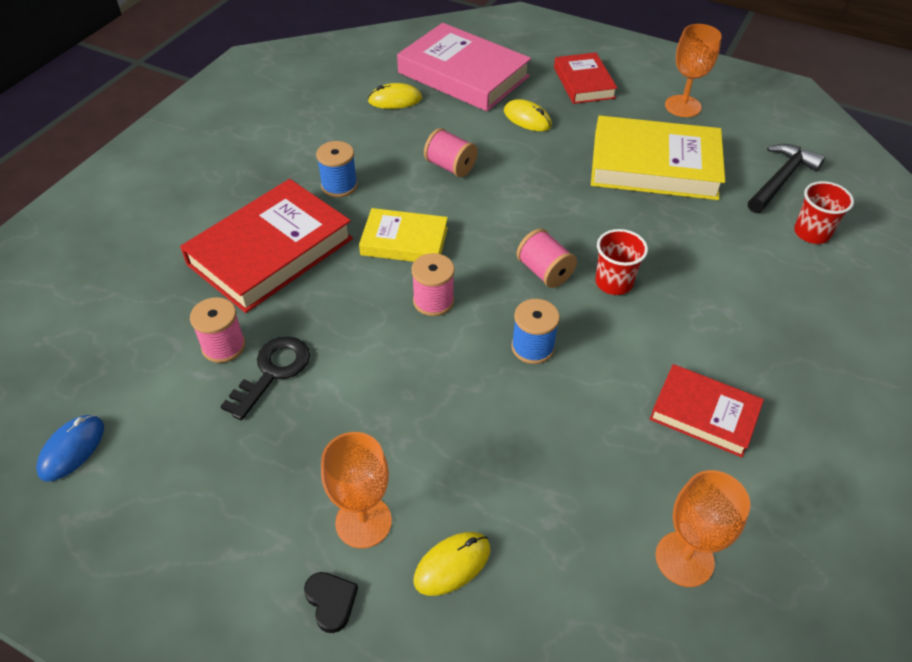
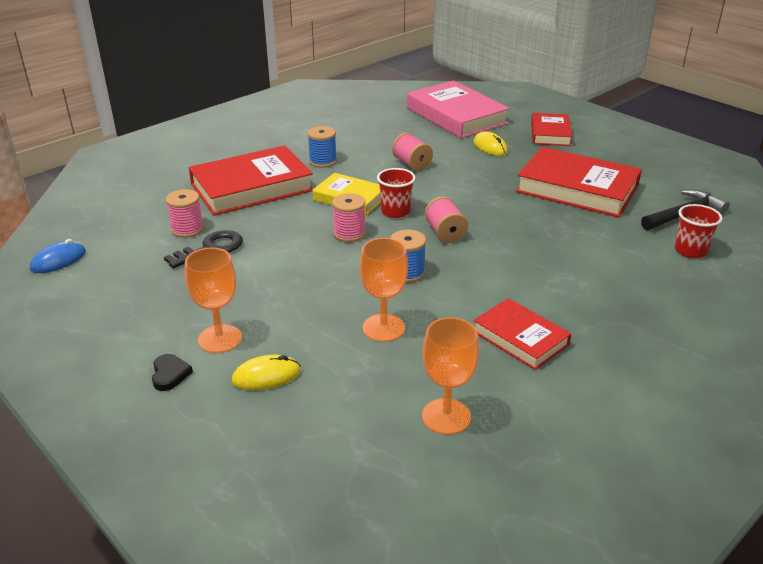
camera: 20 degrees right, 15 degrees down
yellow mouse [368,83,422,109] -> none
yellow book [591,115,725,200] -> red book [516,147,642,217]
red cup [595,229,648,295] -> red cup moved to [377,168,415,218]
orange goblet [665,24,722,117] -> orange goblet moved to [360,238,408,342]

